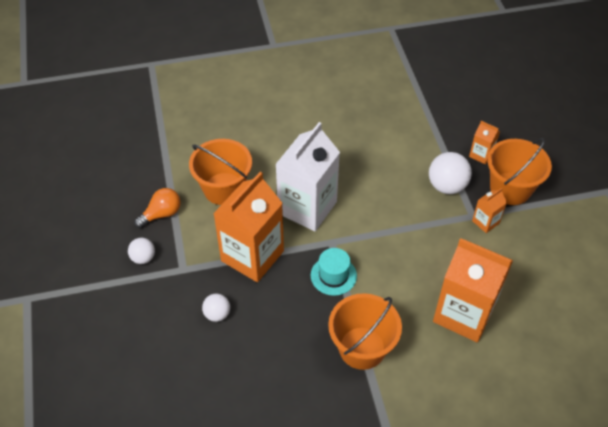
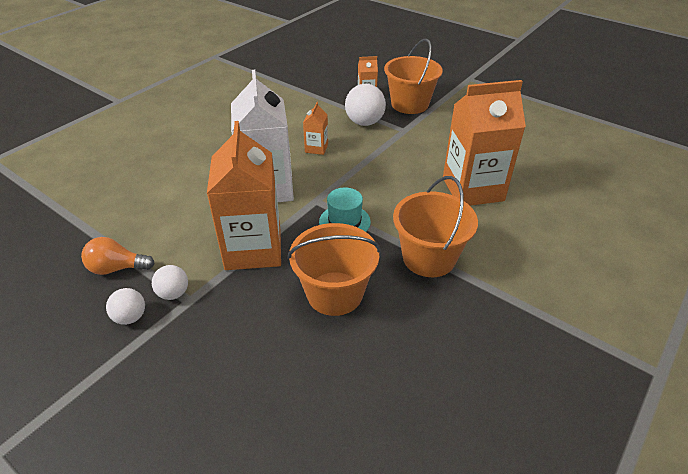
camera: 40 degrees left, 10 degrees down
orange light bulb [134,188,180,228] -> orange light bulb turned 105 degrees counterclockwise [81,237,155,275]
orange bucket [189,139,252,205] -> orange bucket moved to [287,223,381,316]
white ball [202,294,230,322] -> white ball moved to [152,265,188,300]
orange carton [472,188,507,233] -> orange carton moved to [303,102,328,155]

